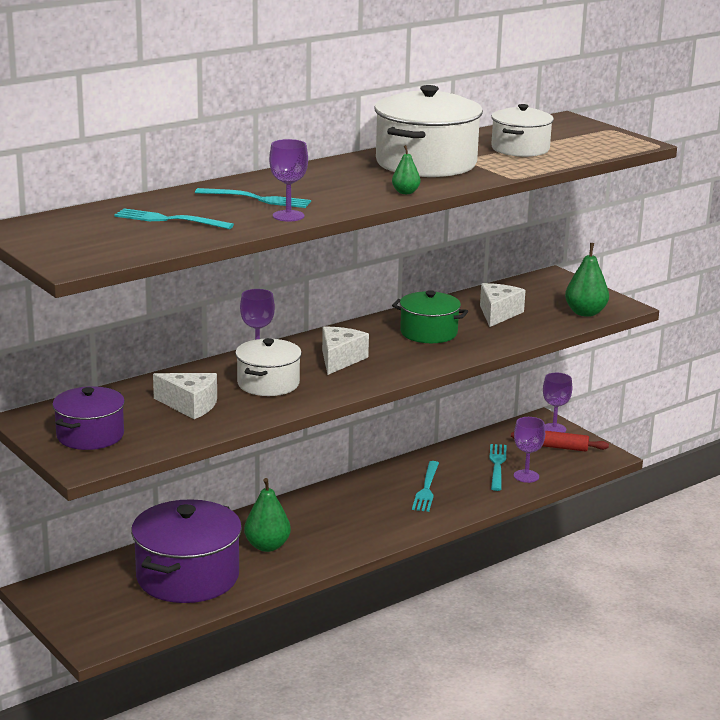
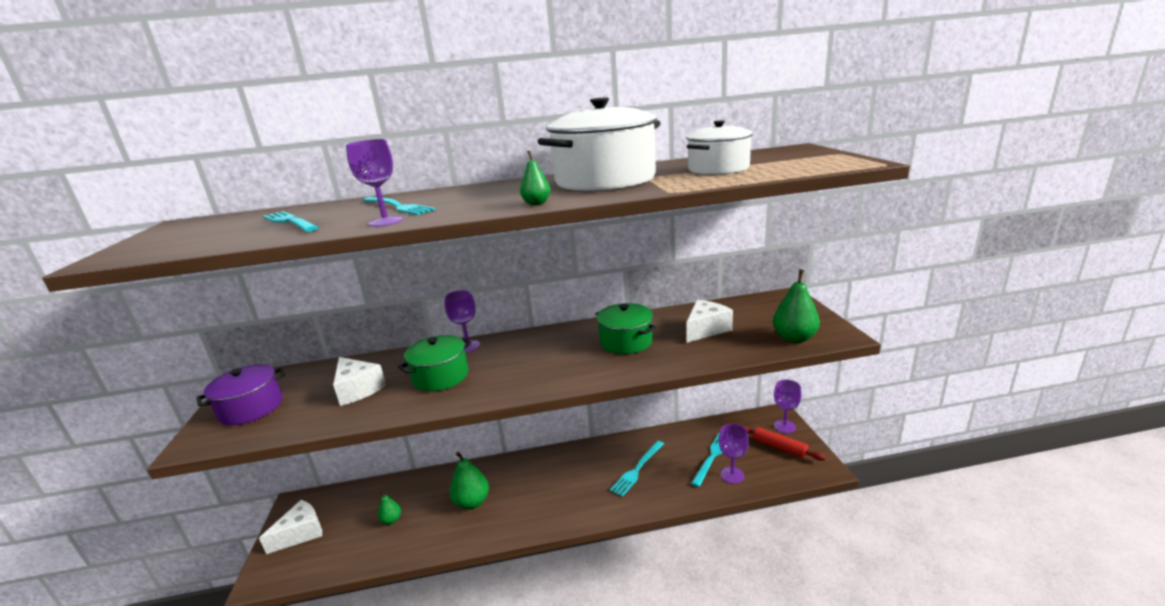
camera: 30 degrees right, 0 degrees up
purple pot [131,499,242,603] -> green pear [378,492,401,525]
white pot [235,338,302,396] -> green pot [398,335,471,391]
white cheese [322,327,369,375] -> white cheese moved to [259,500,322,554]

